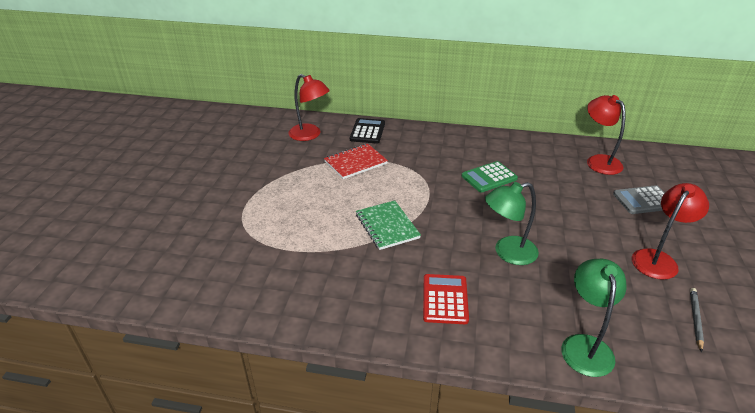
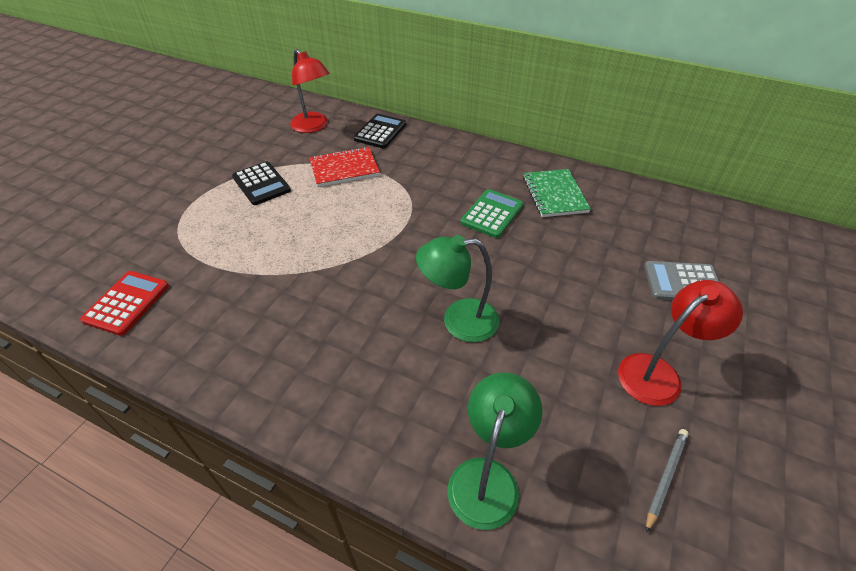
camera: 15 degrees right, 10 degrees up
green notebook [356,201,421,250] -> green notebook moved to [523,169,591,217]
red calculator [423,274,469,324] -> red calculator moved to [80,271,169,336]
green calculator [462,161,518,193] -> green calculator turned 135 degrees clockwise [461,189,523,238]
red lamp [587,95,625,175] -> none
none -> black calculator [232,162,291,205]

